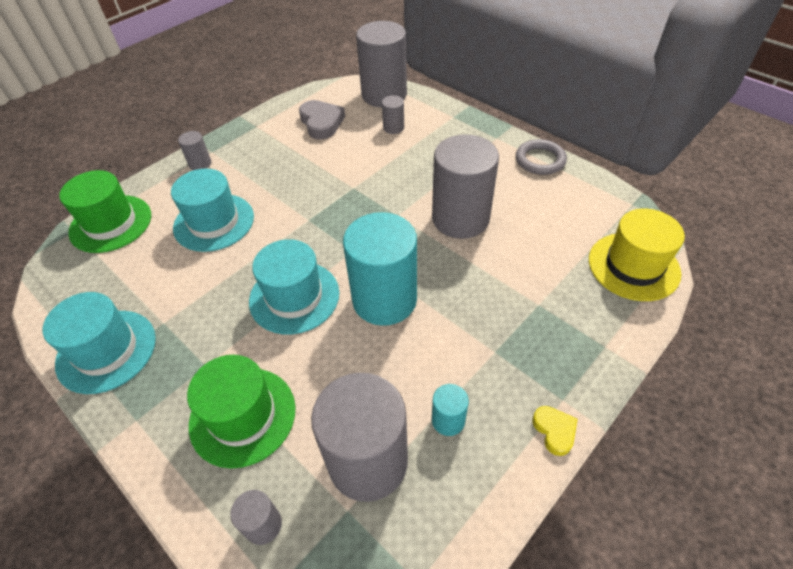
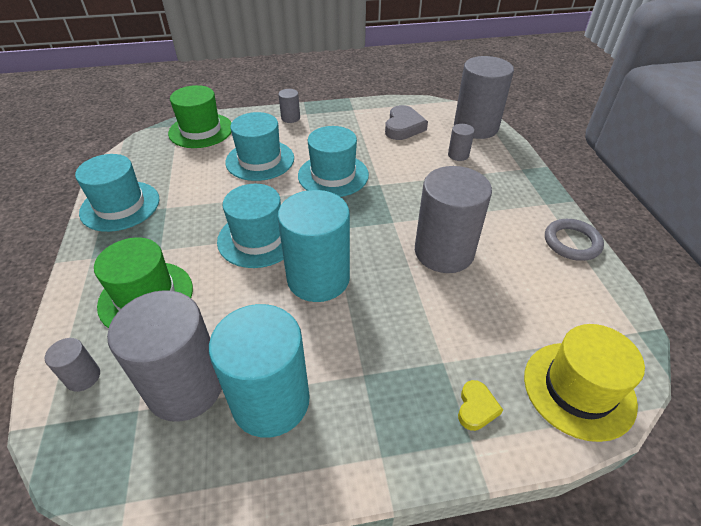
camera: 35 degrees right, 5 degrees down
turquoise cylinder [432,384,469,436] -> turquoise cylinder [209,304,310,438], size x2.28
yellow heart [532,406,578,456] -> yellow heart moved to [458,380,503,431]
none -> turquoise hat [298,126,369,197]

